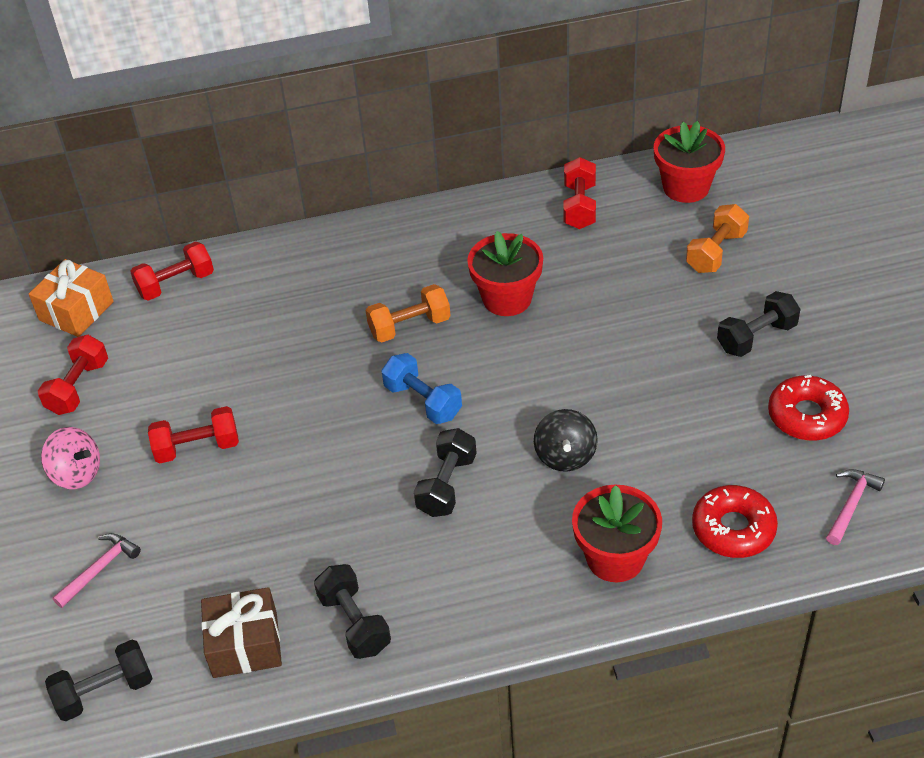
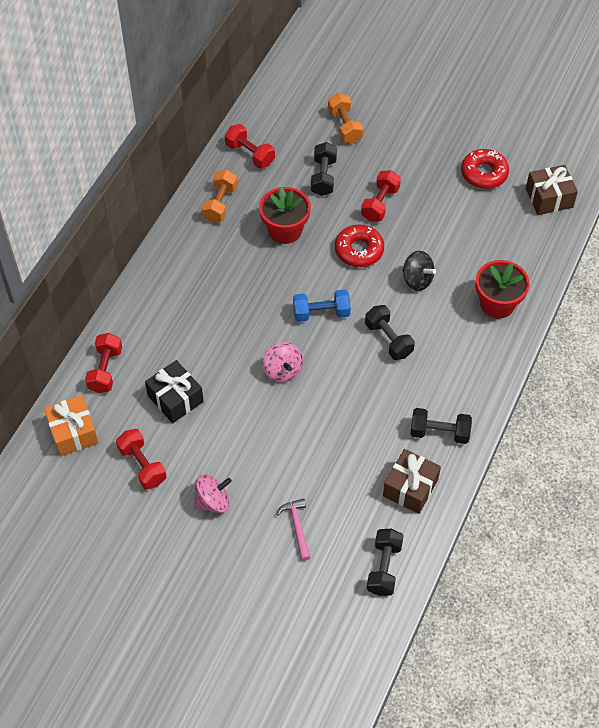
camera: 55 degrees left, 10 degrees up
red dumbbell [148,406,239,463] -> red dumbbell moved to [361,170,401,222]
orange dumbbell [366,284,451,342] -> orange dumbbell moved to [201,170,238,223]
red flower pot [654,121,725,203] -> none
red donut [692,485,778,558] -> red donut moved to [335,225,384,267]
black dumbbell [717,291,800,357] -> black dumbbell moved to [311,142,337,196]
pink hammer [826,469,885,545] -> brown gift [526,165,578,215]
none -> black gift [145,360,204,423]
none -> pink spinning top [263,342,303,383]

